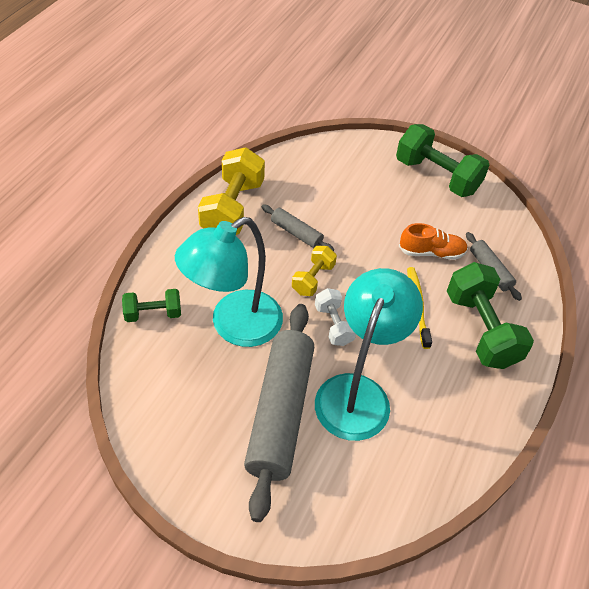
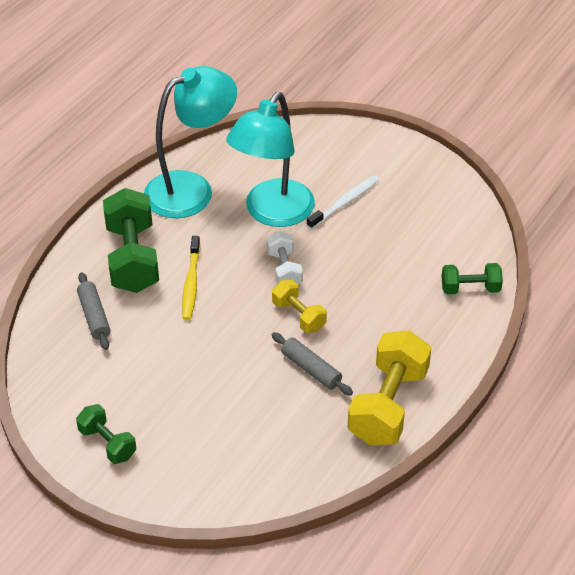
camera: 170 degrees left, 5 degrees down
turquoise lamp [175,217,283,347] -> turquoise lamp moved to [144,66,237,218]
grey rolling pin [244,304,314,522] -> white toothbrush [307,175,380,229]
yellow dumbbell [292,246,337,296] -> yellow dumbbell turned 75 degrees counterclockwise [272,280,327,333]
green dumbbell [396,124,489,197] -> green dumbbell [76,404,136,464], size x0.55
orange shoe [399,223,468,260] -> none

